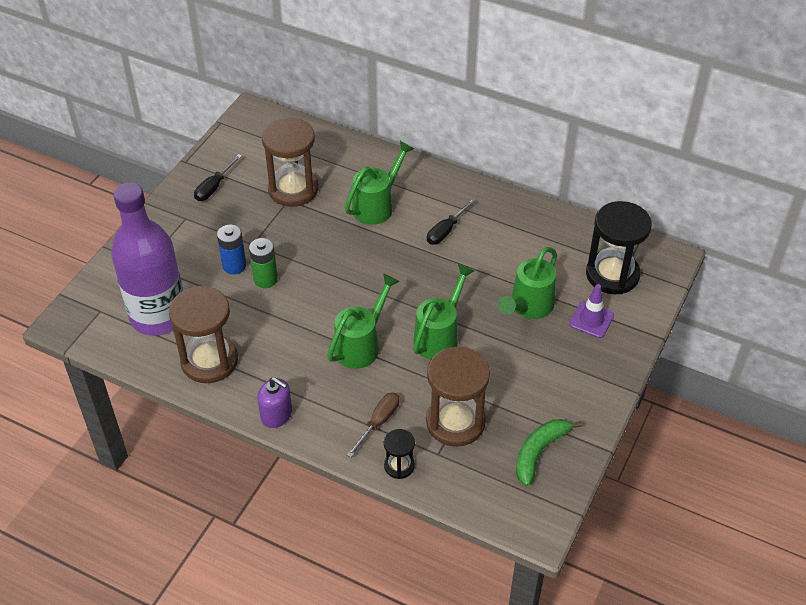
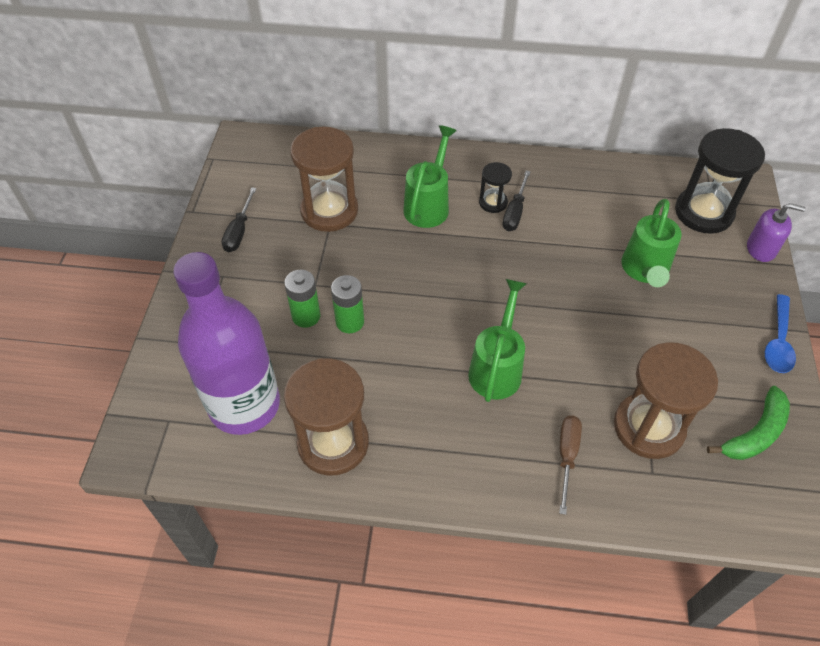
camera: 20 degrees left, 5 degrees up
blue battery [217,225,246,274] -> green battery [284,270,320,328]
purple soap dispenser [257,377,292,428] -> purple soap dispenser moved to [747,203,806,262]
black hourglass [384,429,415,479] -> black hourglass moved to [479,162,512,213]
green watering can [413,264,474,359] -> none
green banana [516,419,583,486] -> green banana turned 150 degrees counterclockwise [707,386,790,460]
purple traffic cone [569,284,614,338] -> none
none -> blue spoon [765,294,796,373]

